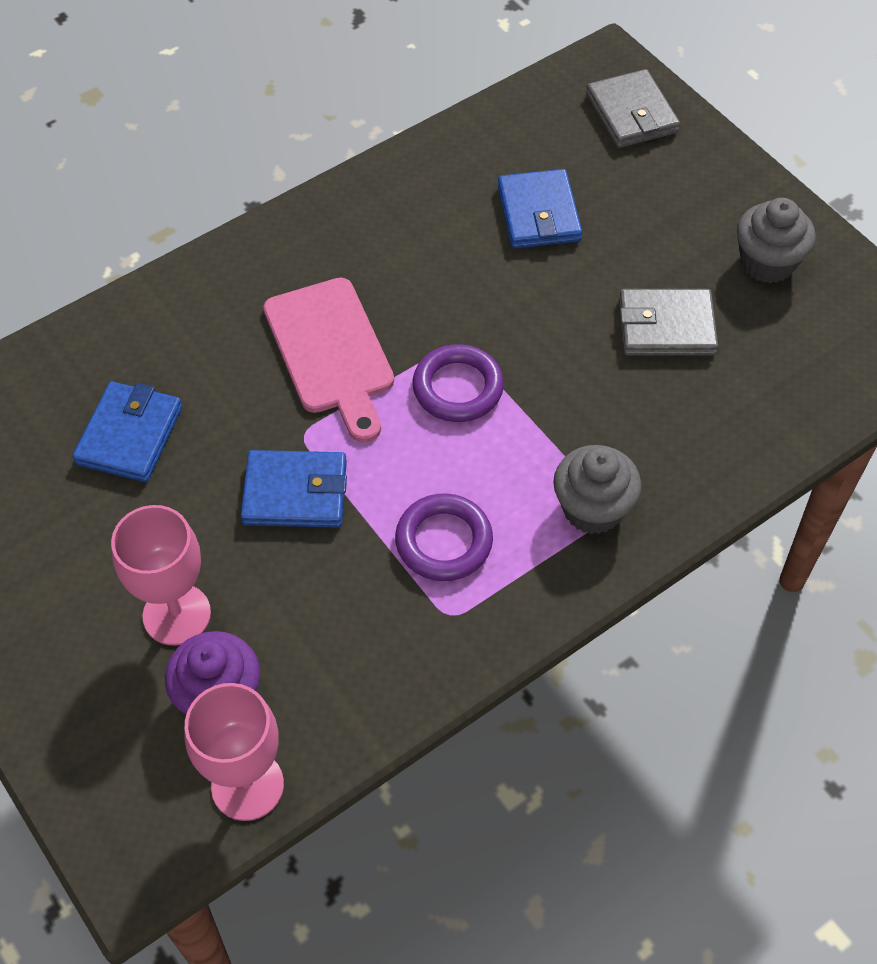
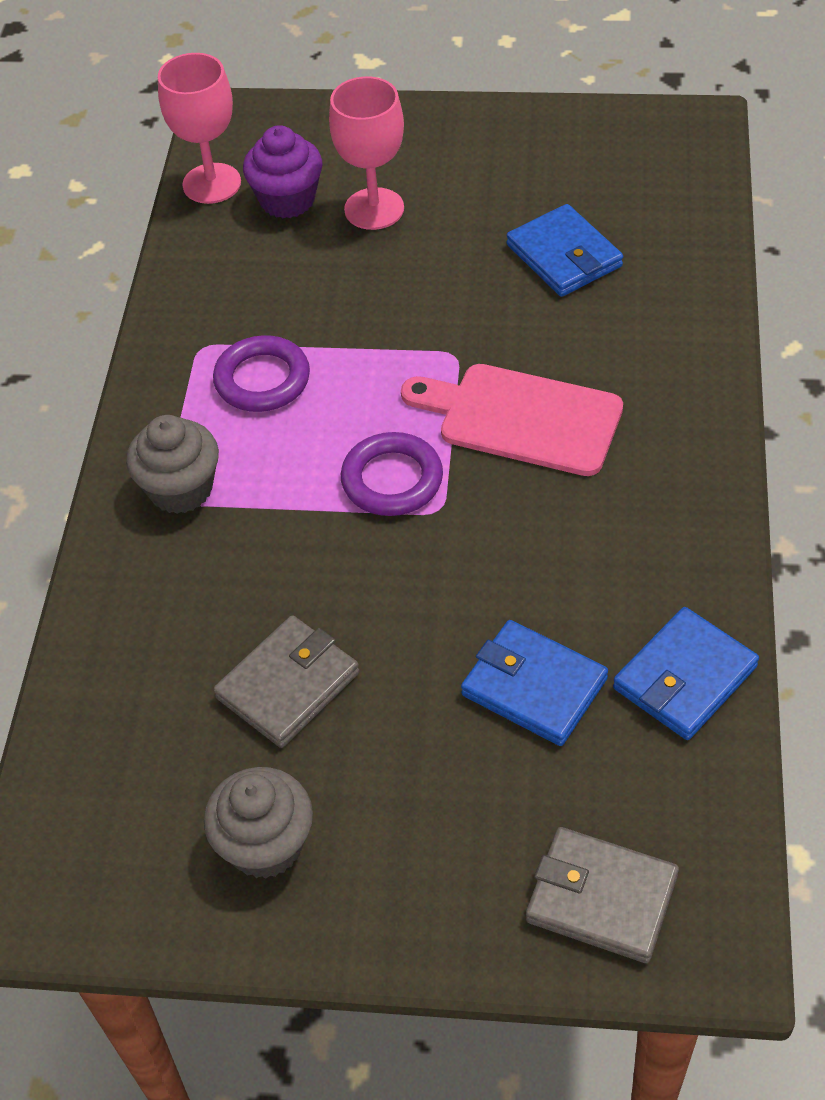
camera: 135 degrees right, 5 degrees down
blue wallet [241,450,347,528] -> blue wallet moved to [613,607,759,740]

